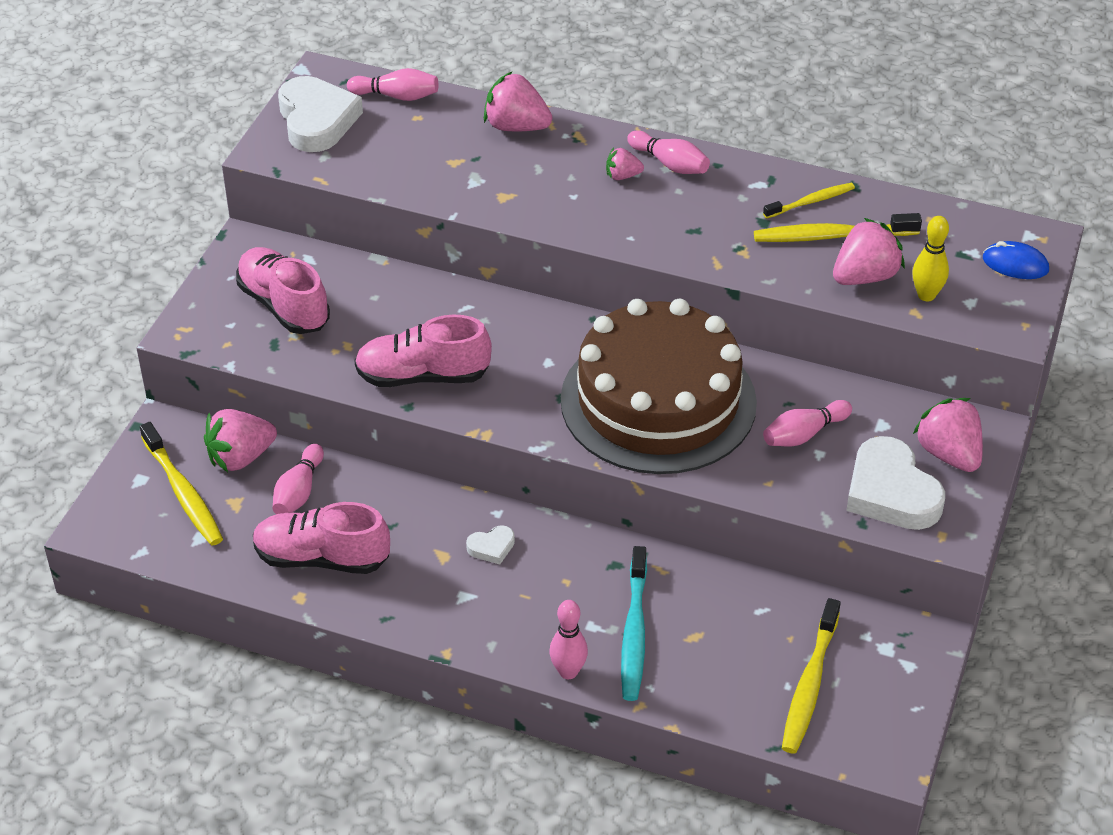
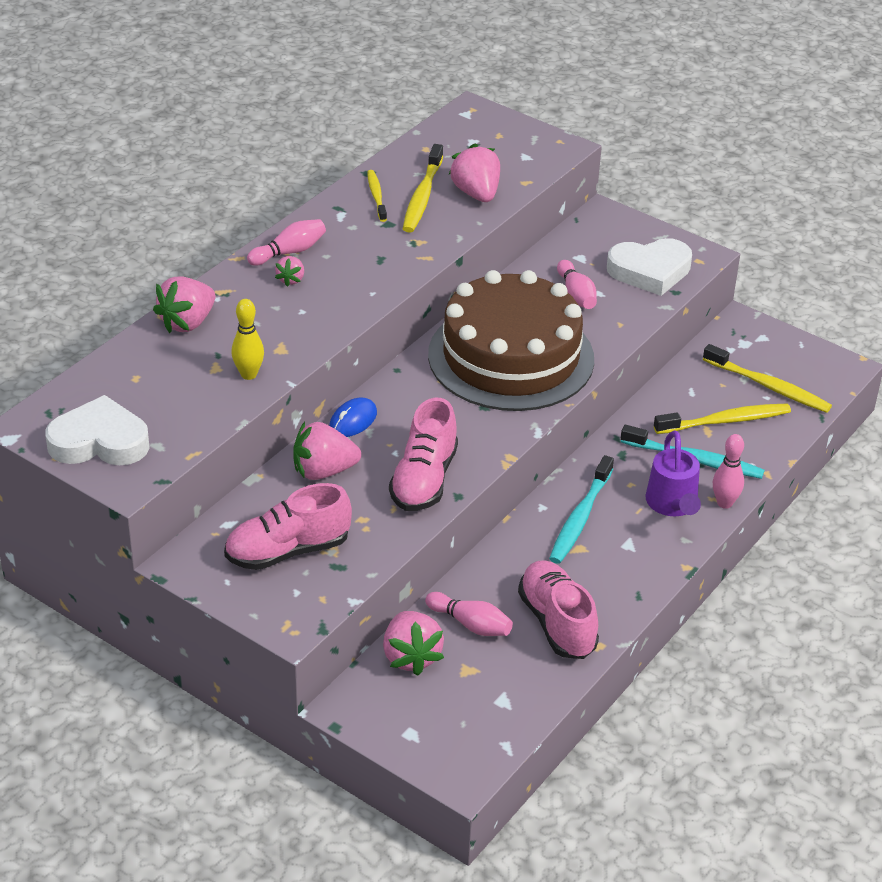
camera: 75 degrees left, 5 degrees down
yellow toothbrush [140,422,223,545] -> yellow toothbrush moved to [654,404,791,434]
pink shoe [253,502,390,574] -> pink shoe turned 135 degrees clockwise [518,560,599,659]
pink bowling pin [347,68,438,101] -> none
white heart [466,525,515,565] -> turquoise toothbrush [549,455,614,564]
yellow bowling pin [912,216,949,301] -> yellow bowling pin moved to [231,299,264,380]
pink strawberry [913,398,983,472] -> pink strawberry moved to [293,422,361,480]
blue mouse [983,241,1049,279] -> blue mouse moved to [329,397,377,437]
none -> purple watering can [645,431,701,516]

